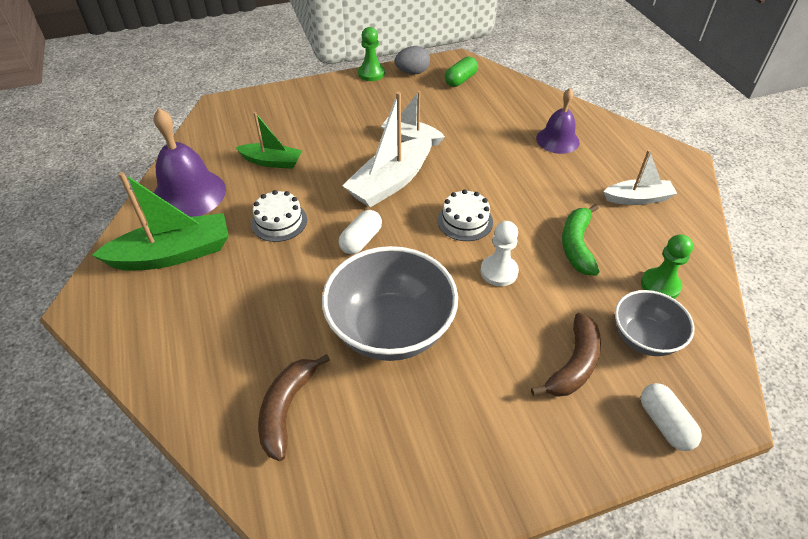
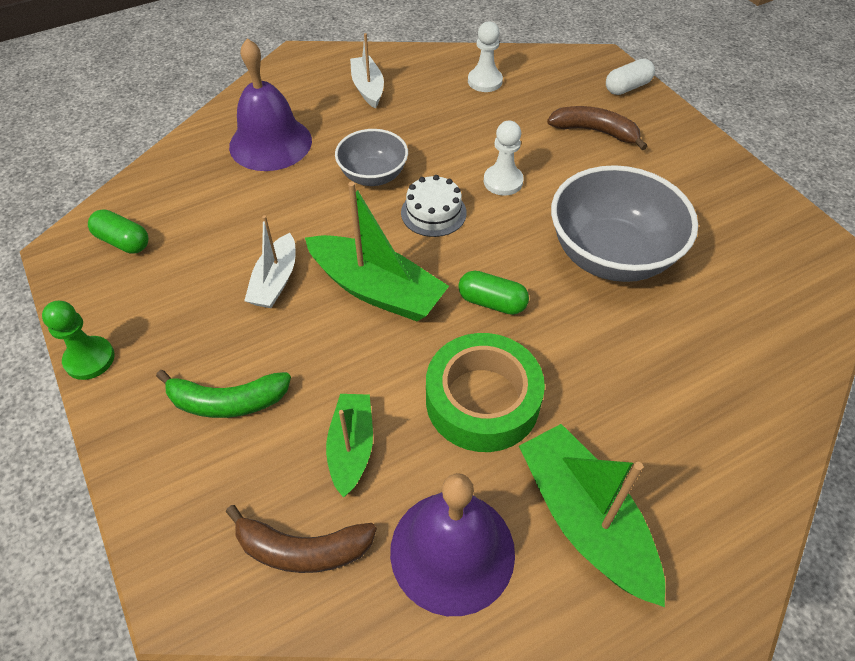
camera: 100 degrees left, 5 degrees up
white cake [251,190,307,242] -> green tape [426,333,545,452]
brown banana [258,354,330,461] -> brown banana moved to [226,505,377,573]
white capsule [339,210,382,254] -> green capsule [458,271,529,315]
white boat [342,92,432,207] -> green boat [305,181,449,321]
grey egg [395,46,430,75] -> none
purple bell [536,88,580,154] -> purple bell [229,38,312,171], size x1.55
green banana [562,204,599,276] -> green banana moved to [156,370,291,418]
grey bowl [615,290,695,356] -> grey bowl moved to [335,129,408,186]
green pawn [641,234,693,299] -> white pawn [468,21,503,92]

